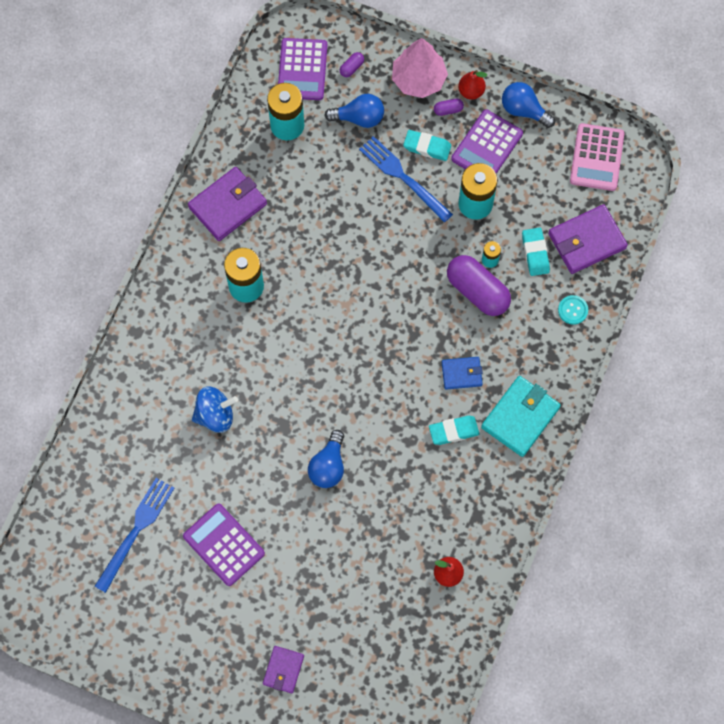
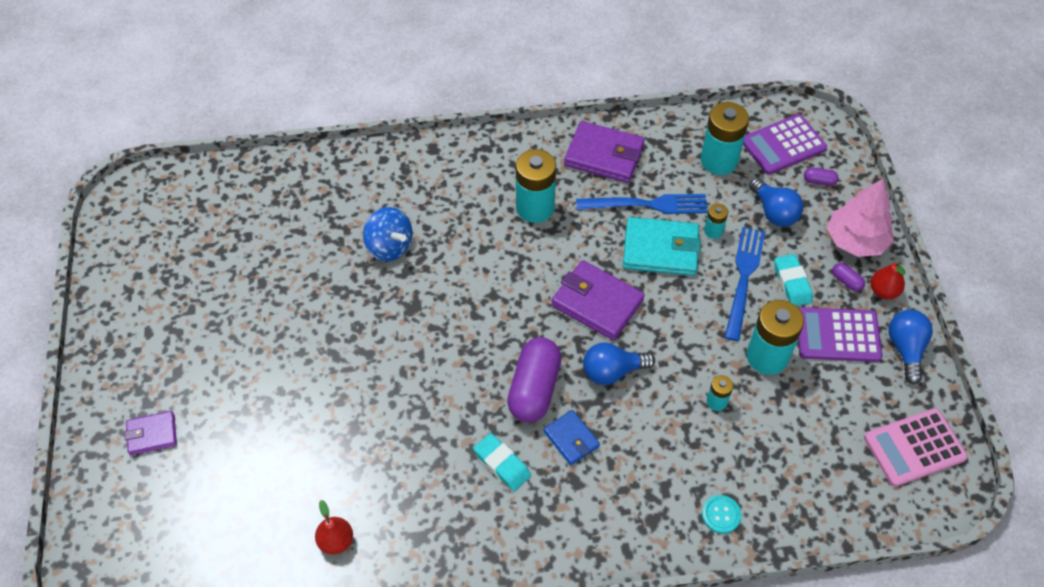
camera: 60 degrees right, 15 degrees down
blue fork [94,478,174,593] -> blue fork moved to [576,194,708,214]
purple calculator [183,504,265,586] -> none
blue light bulb [308,430,344,488] -> blue light bulb moved to [583,342,655,385]
purple capsule [447,255,511,316] -> purple capsule moved to [507,337,561,422]
turquoise wallet [481,376,561,457] -> turquoise wallet moved to [623,217,701,276]
turquoise eraser [522,228,550,276] -> none
purple wallet [548,204,628,274] -> purple wallet moved to [551,260,645,340]
none -> turquoise battery [704,203,728,239]

